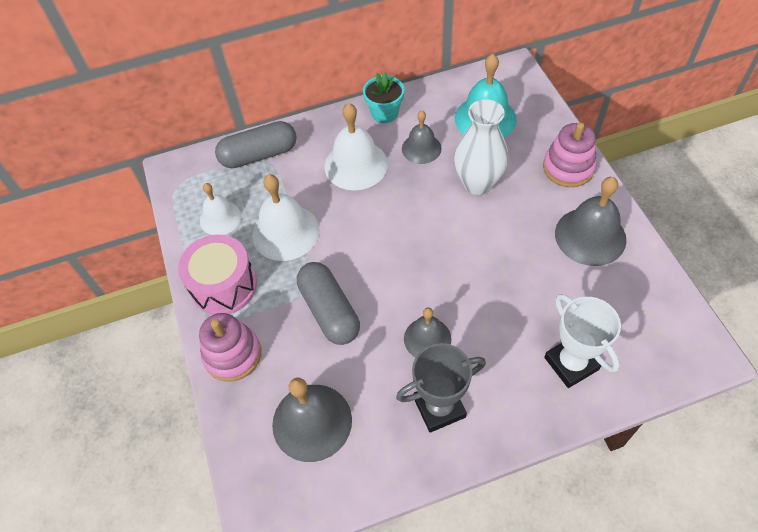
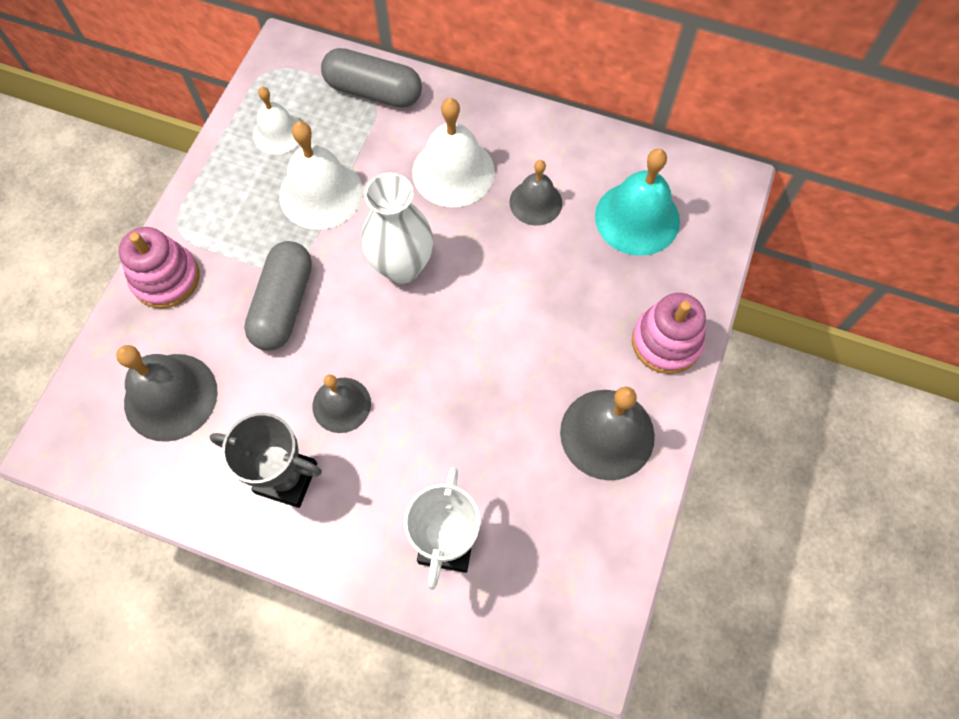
camera: 35 degrees right, 10 degrees up
pink drum [178,234,257,315] -> none
turquoise flower pot [363,73,404,123] -> none
white vase [454,99,508,195] -> white vase moved to [362,173,433,284]

